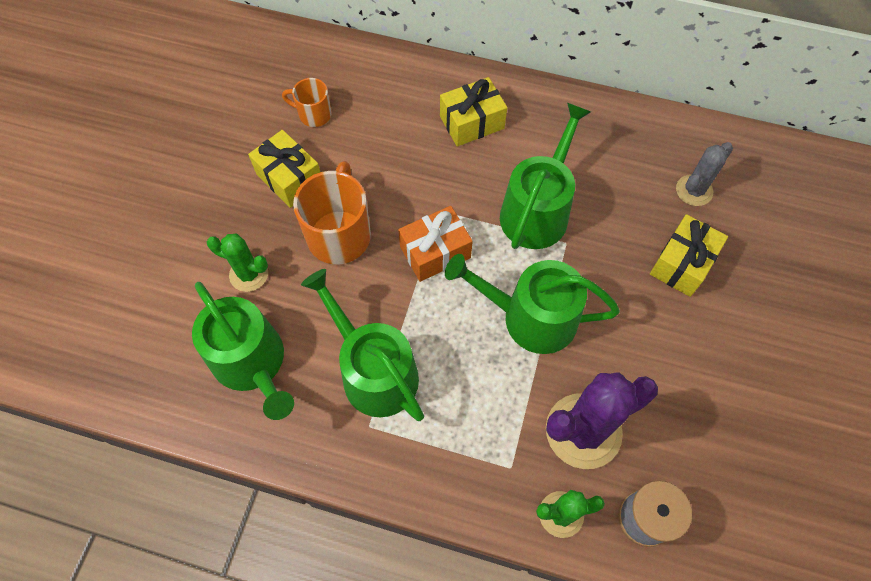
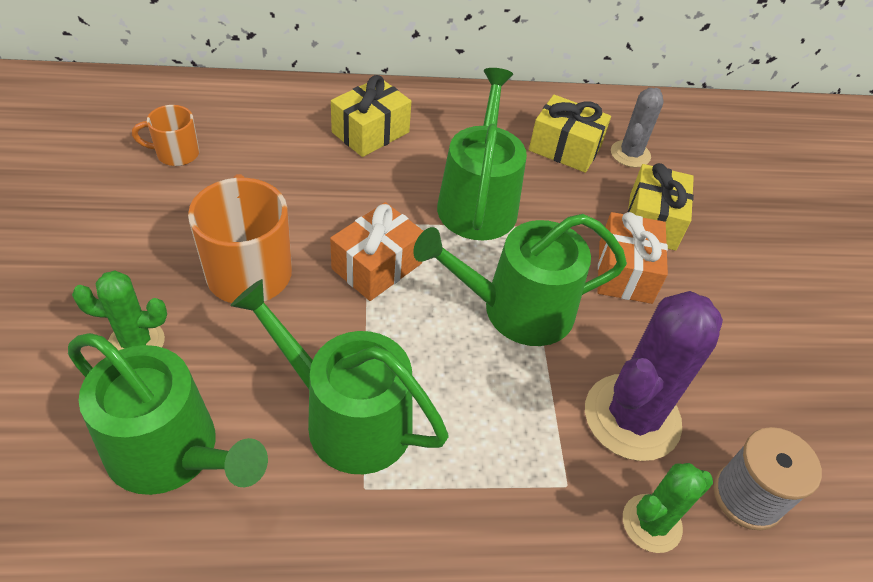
camera: 25 degrees left, 15 degrees down
yellow gift [248,130,320,208] -> yellow gift moved to [529,95,611,173]
none -> orange gift [597,212,668,304]

